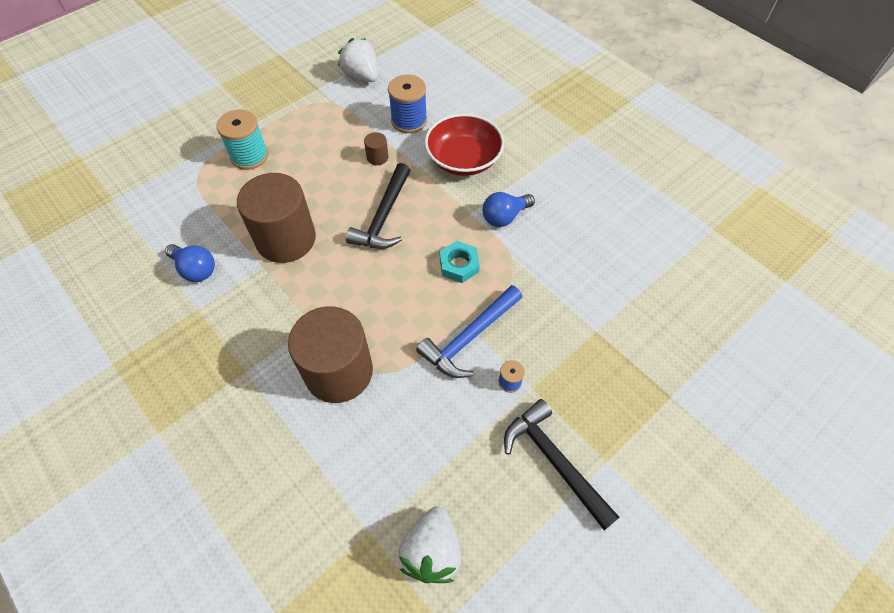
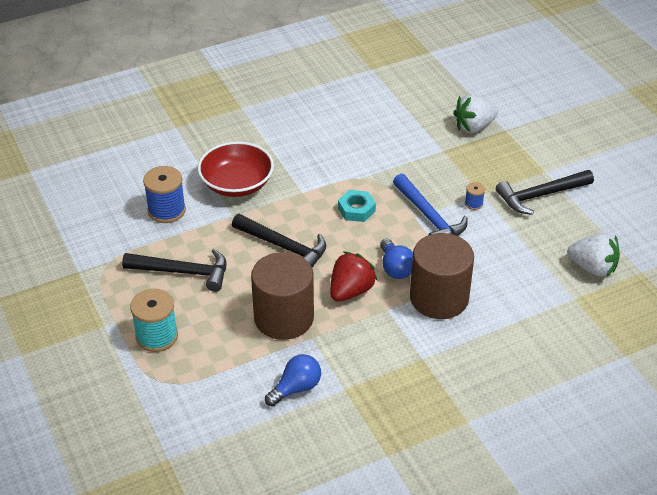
camera: 75 degrees left, 15 degrees down
white strawberry [338,38,378,82] -> white strawberry moved to [453,94,498,133]
brown cylinder [364,132,389,165] -> none
blue light bulb [483,192,535,227] -> blue light bulb moved to [380,239,413,279]
none -> black hammer [122,249,226,292]
none -> red strawberry [330,251,378,302]

